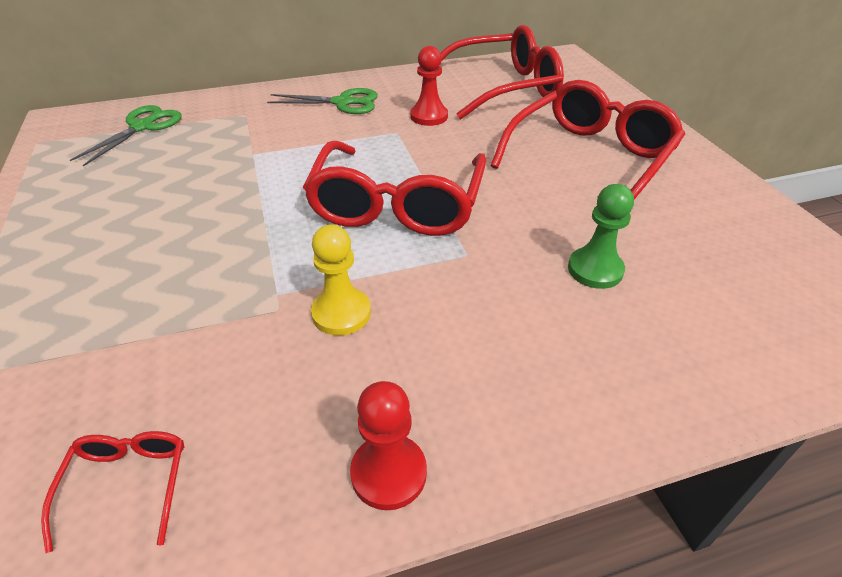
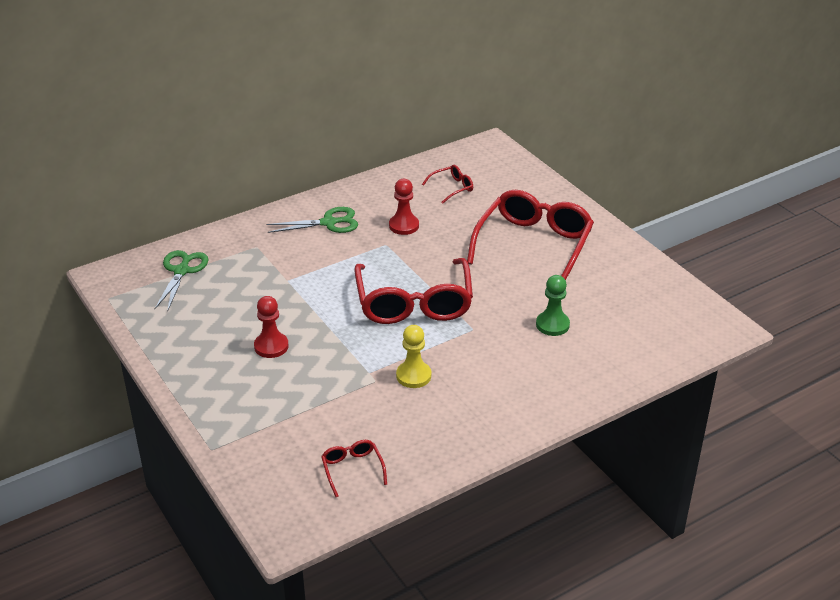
camera: 15 degrees left, 5 degrees down
red pawn [350,381,427,510] -> red pawn moved to [254,296,289,358]
red glasses [441,25,564,120] -> red glasses [422,165,473,204], size x0.43

